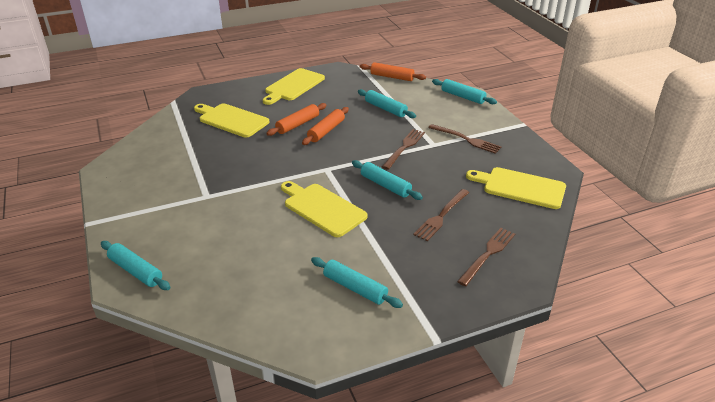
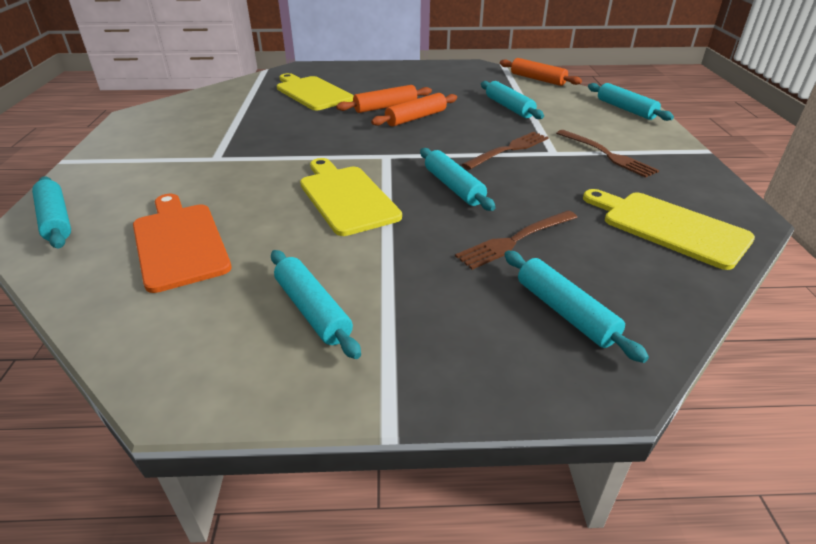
camera: 20 degrees right, 0 degrees up
yellow cutting board [263,68,325,105] -> none
brown fork [457,228,515,286] -> turquoise rolling pin [504,251,649,363]
none -> orange cutting board [133,194,232,293]

